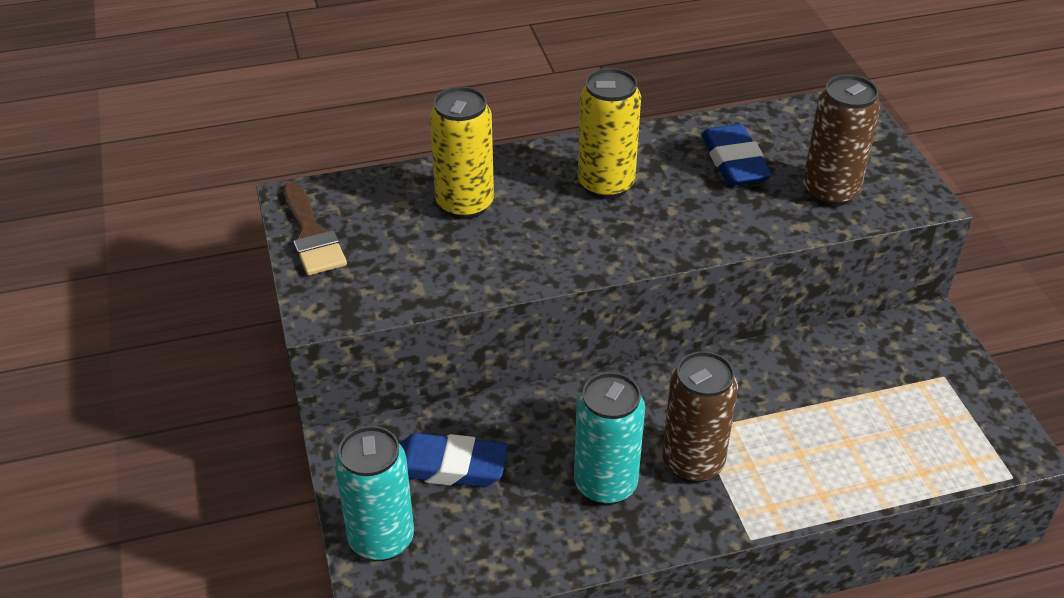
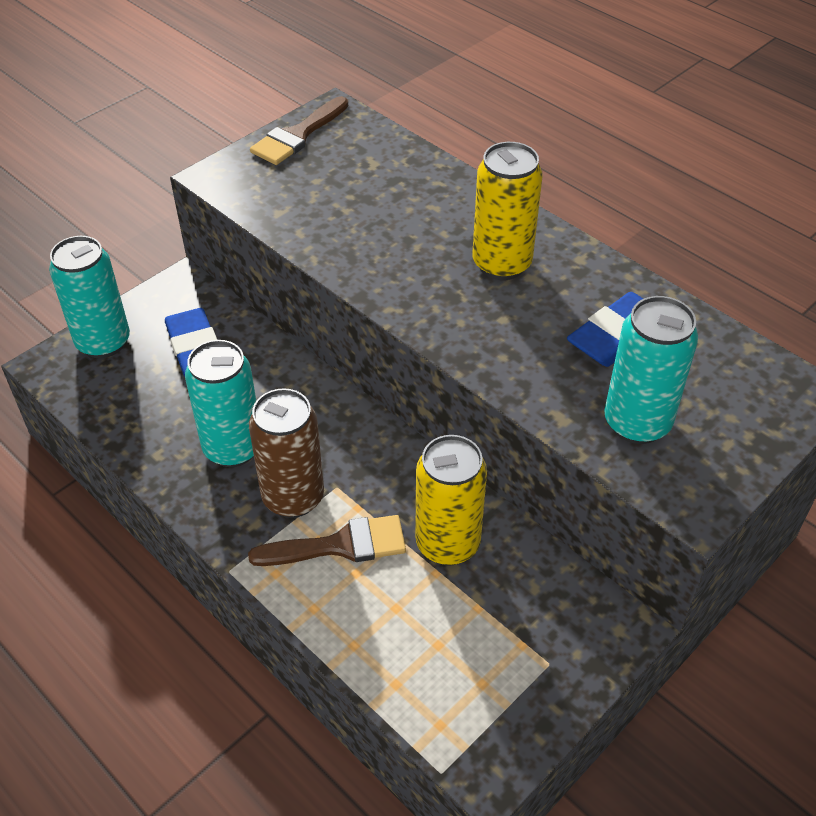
camera: 60 degrees right, 5 degrees up
yellow can [430,86,494,219] -> yellow can moved to [415,435,487,566]
brown can [803,75,880,207] -> turquoise can [604,296,698,444]
none -> brown brush [248,515,406,566]

